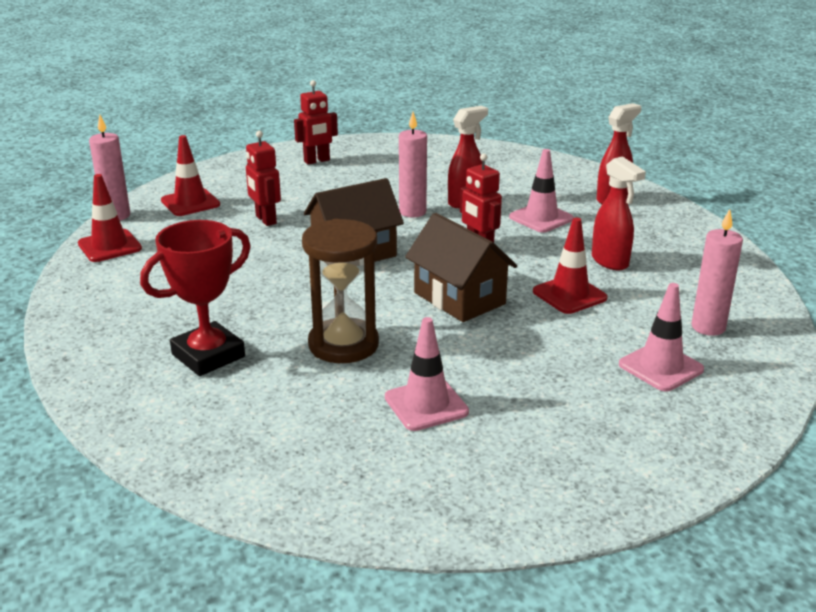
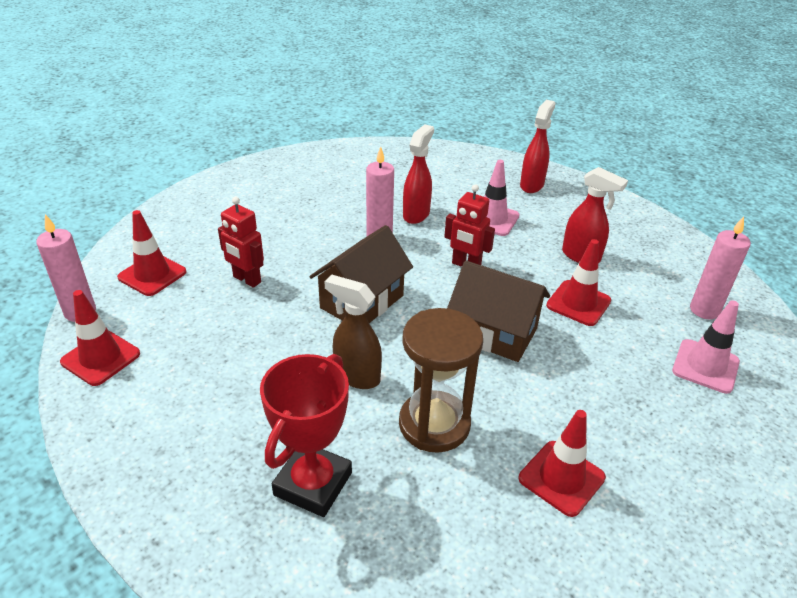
camera: 25 degrees left, 10 degrees up
red robot [294,80,338,165] -> none
pink traffic cone [385,317,469,431] -> red traffic cone [519,410,606,517]
none -> brown spray bottle [324,275,382,389]

